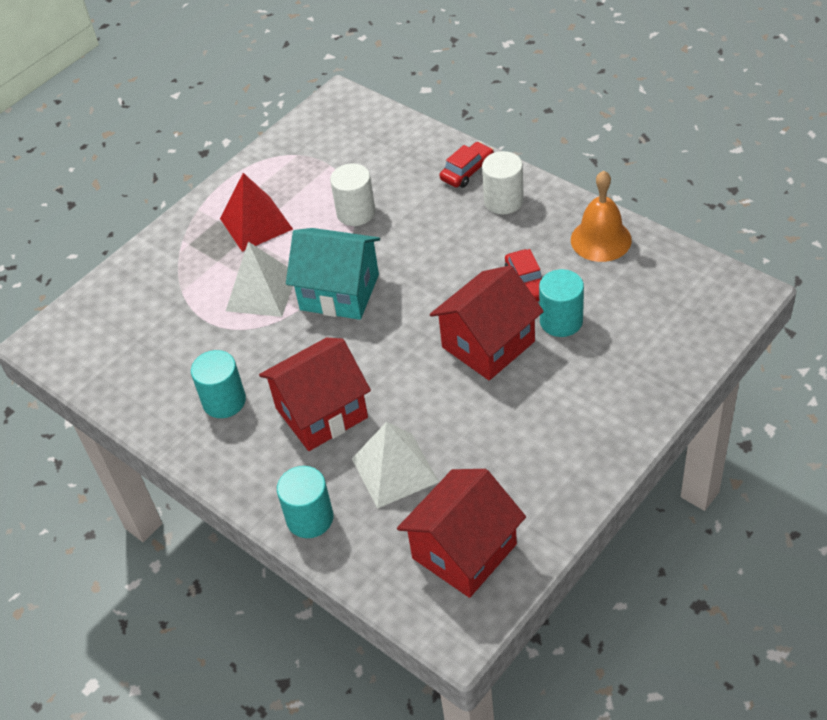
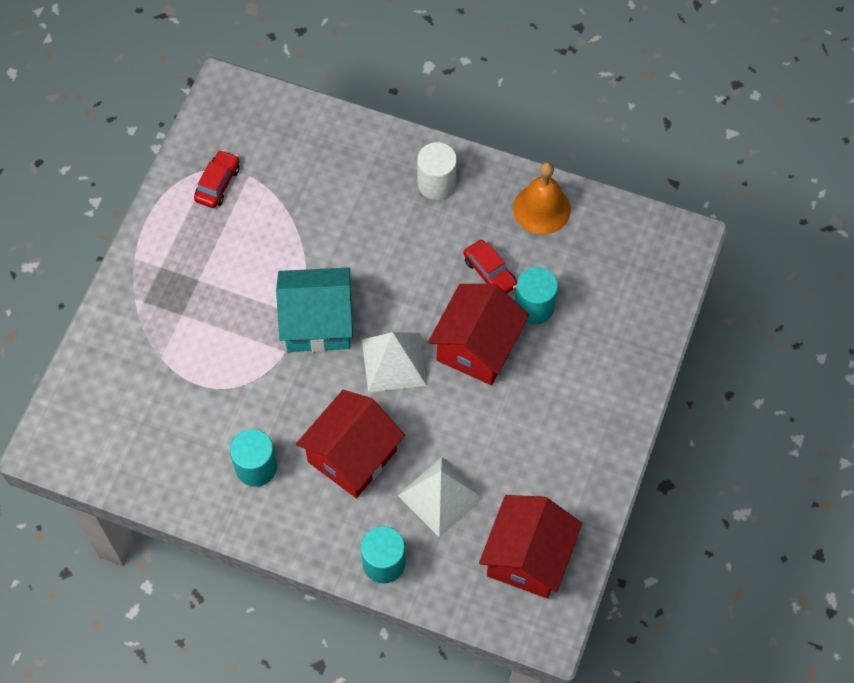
camera: 25 degrees left, 15 degrees up
red pyramid [220,173,293,252] -> none
white pyramid [226,242,293,317] -> white pyramid moved to [362,332,427,393]
white cylinder [330,164,375,226] -> none
red car [440,142,494,188] -> red car moved to [194,150,240,208]

